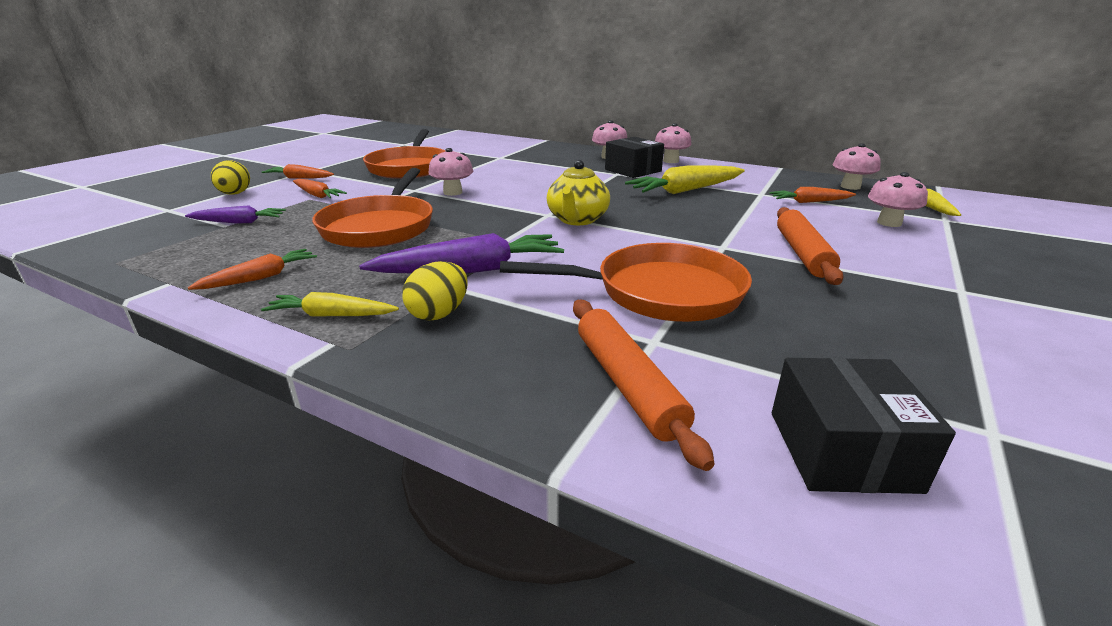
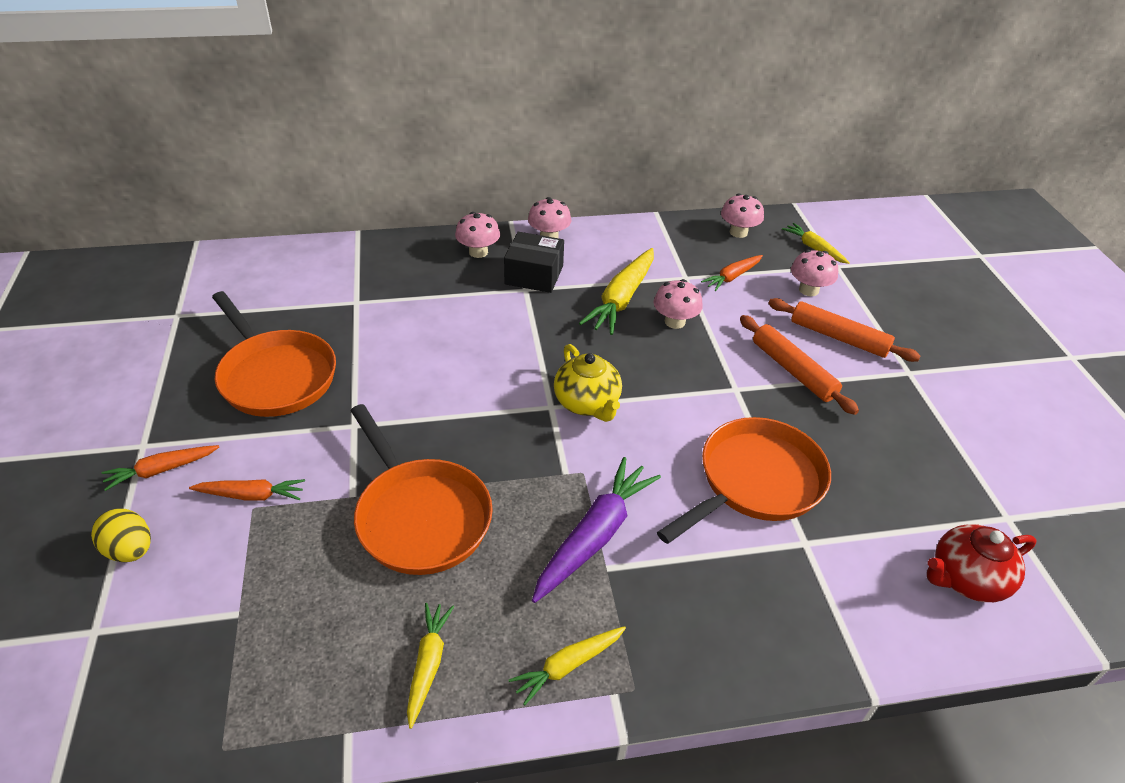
camera: 40 degrees left, 15 degrees up
purple carrot [185,205,286,223] -> none
orange carrot [188,249,317,290] -> yellow carrot [407,603,454,729]
yellow egg [402,261,468,321] -> none
pink mushroom [428,148,473,196] -> pink mushroom moved to [654,279,703,329]
orange rolling pin [573,300,715,471] -> orange rolling pin moved to [768,298,921,362]
black box [772,358,956,494] -> red teapot [927,524,1036,602]

